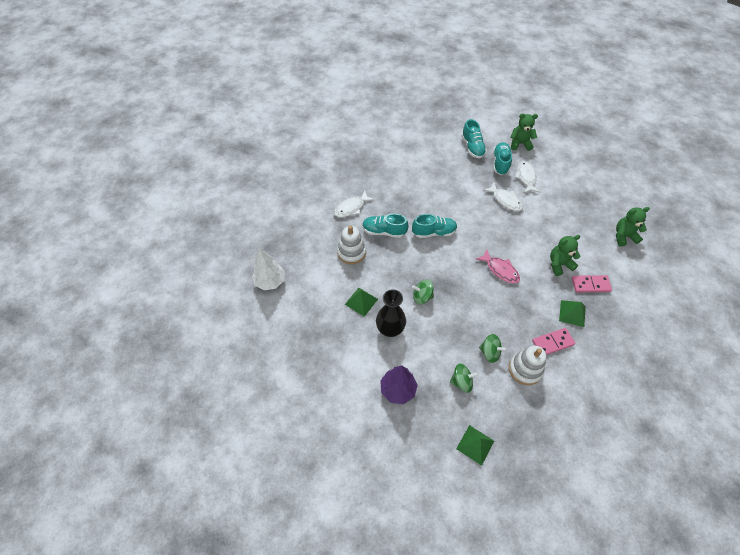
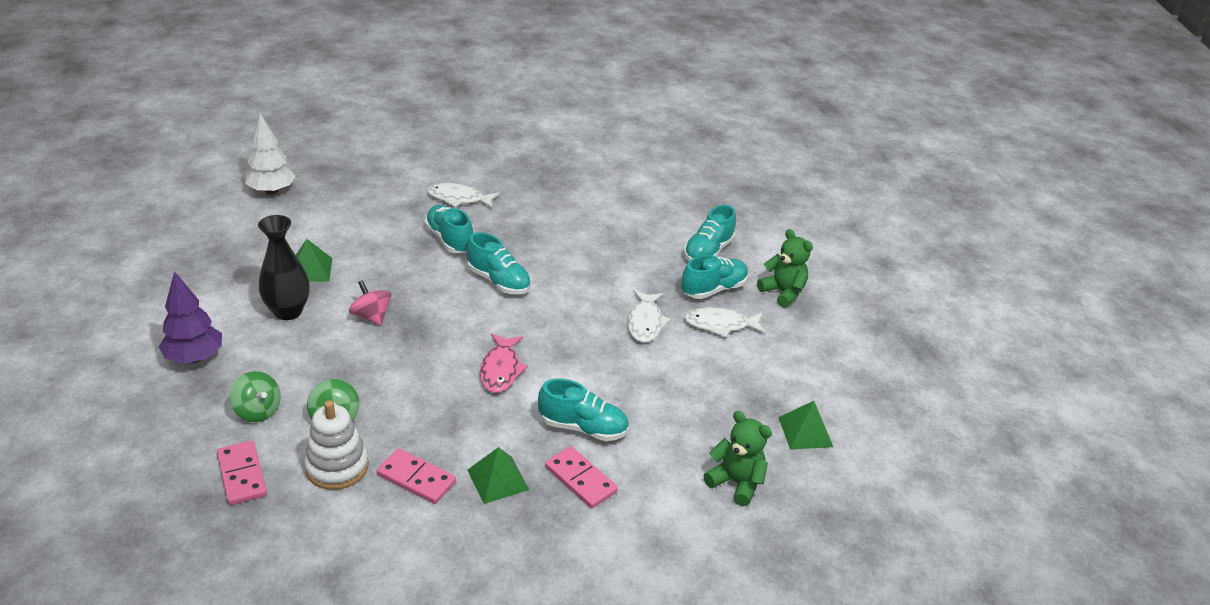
camera: 45 degrees right, 20 degrees down
white stacking toy [337,225,366,264] -> none
green spinning top [412,279,434,304] -> pink spinning top [349,280,391,326]
green pyramid [456,425,494,466] -> green pyramid moved to [778,401,833,450]
white fish [515,161,540,193] -> white fish turned 135 degrees counterclockwise [684,307,766,338]
green teddy bear [550,235,581,276] -> turquoise shoe [538,379,629,441]
none -> pink domino [217,440,267,505]

